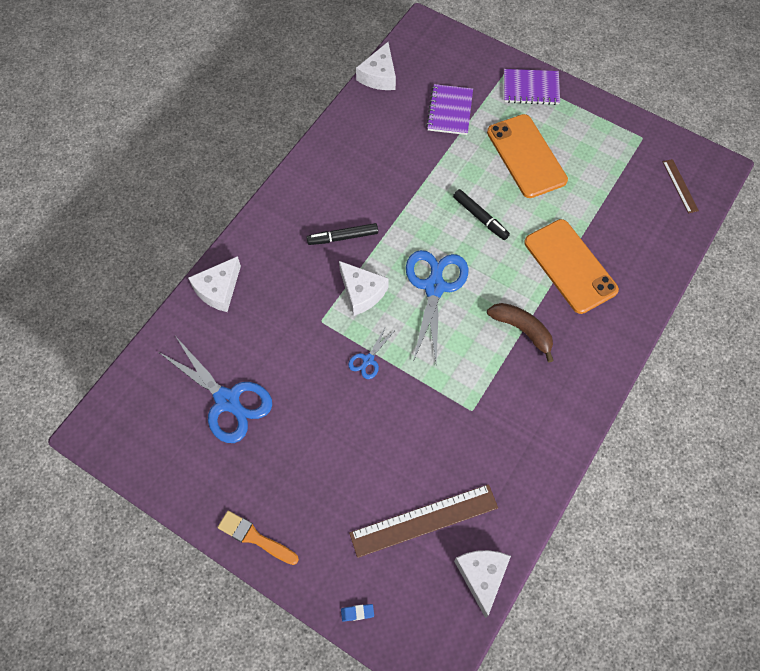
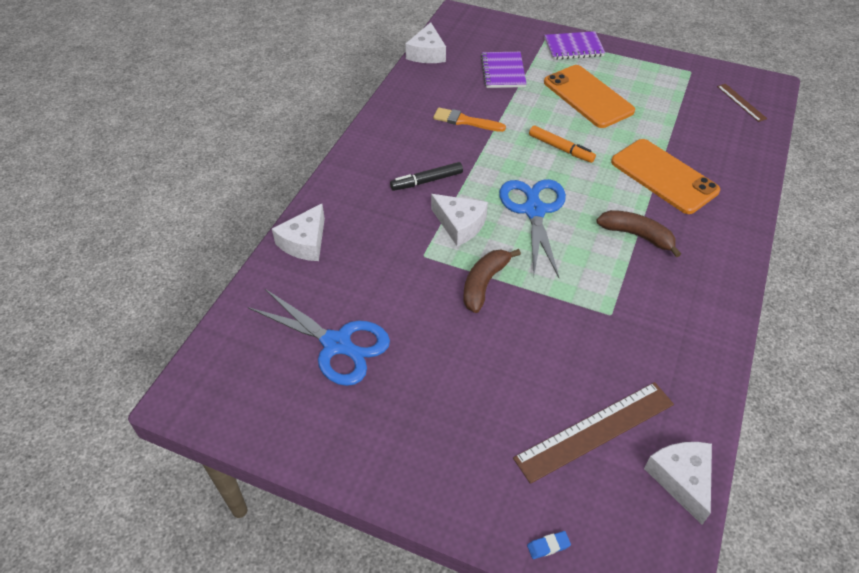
camera: 10 degrees left, 15 degrees down
orange brush [218,511,299,565] -> orange brush moved to [433,107,506,132]
blue scissors [348,326,393,379] -> brown banana [463,249,521,313]
black marker [453,189,510,240] -> orange marker [529,126,596,163]

